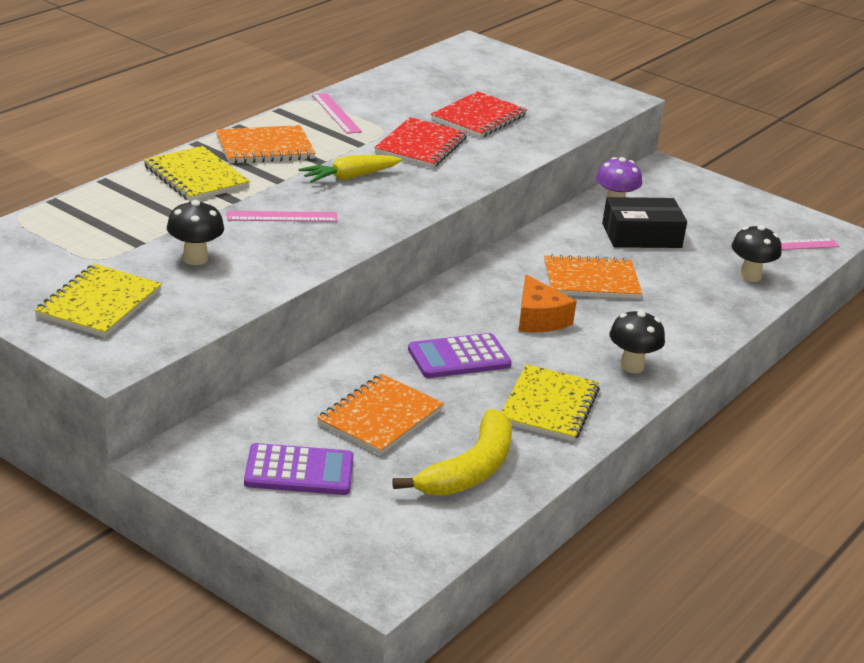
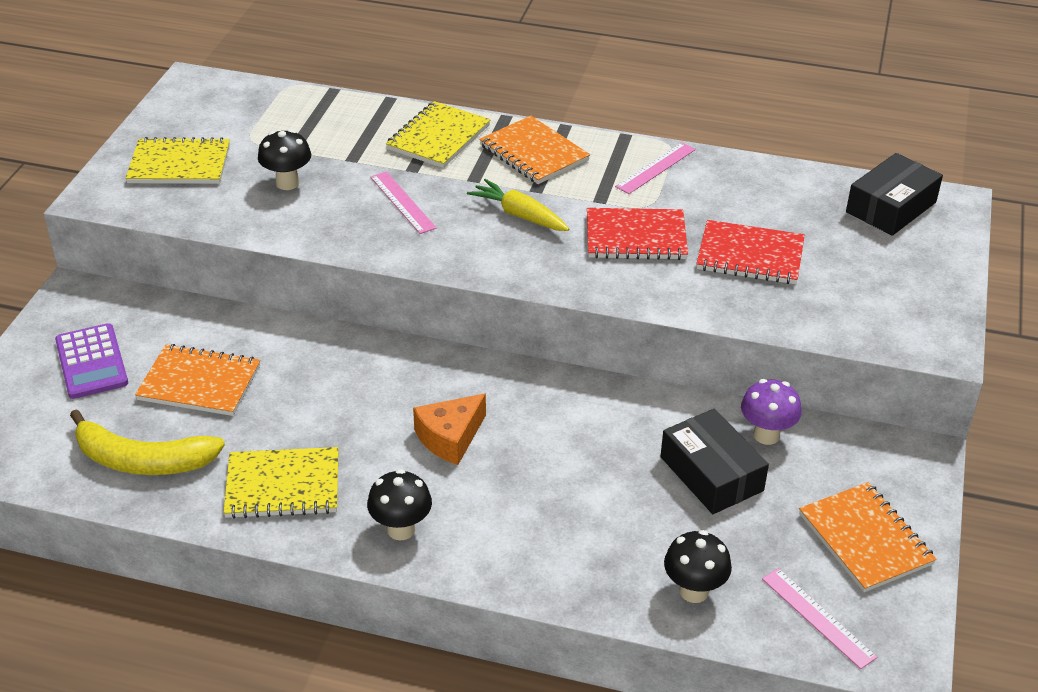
camera: 70 degrees right, 10 degrees up
purple calculator [408,333,512,378] -> none
orange notebook [544,254,643,299] -> orange notebook moved to [799,482,937,592]
none -> black box [846,153,943,236]

